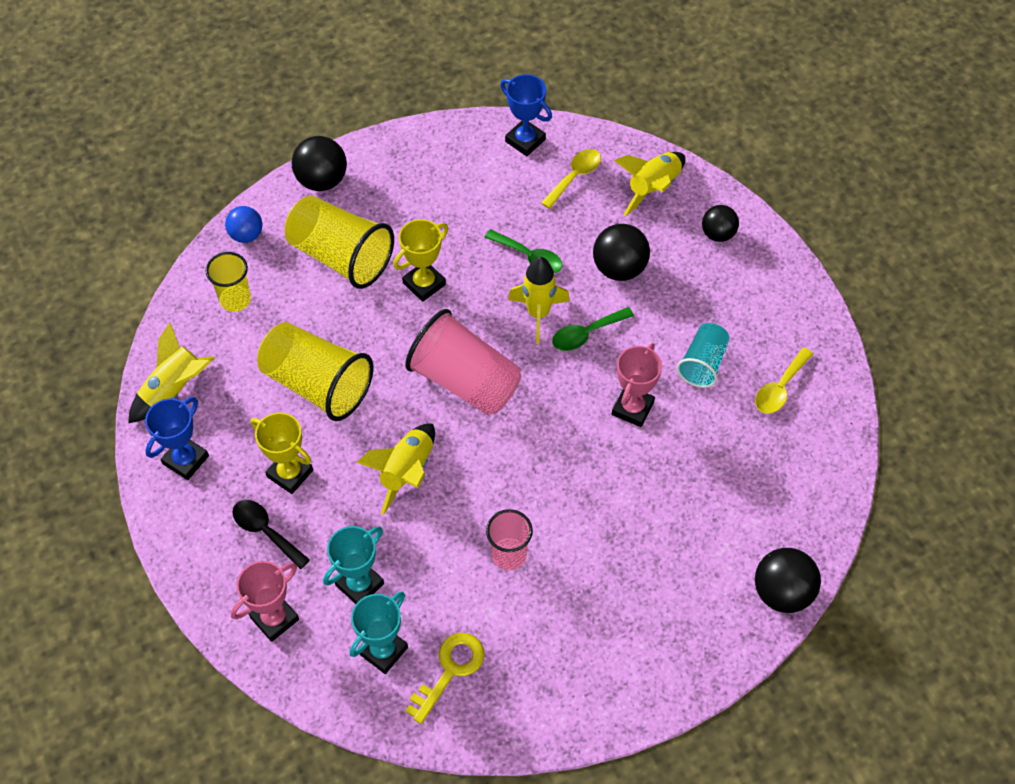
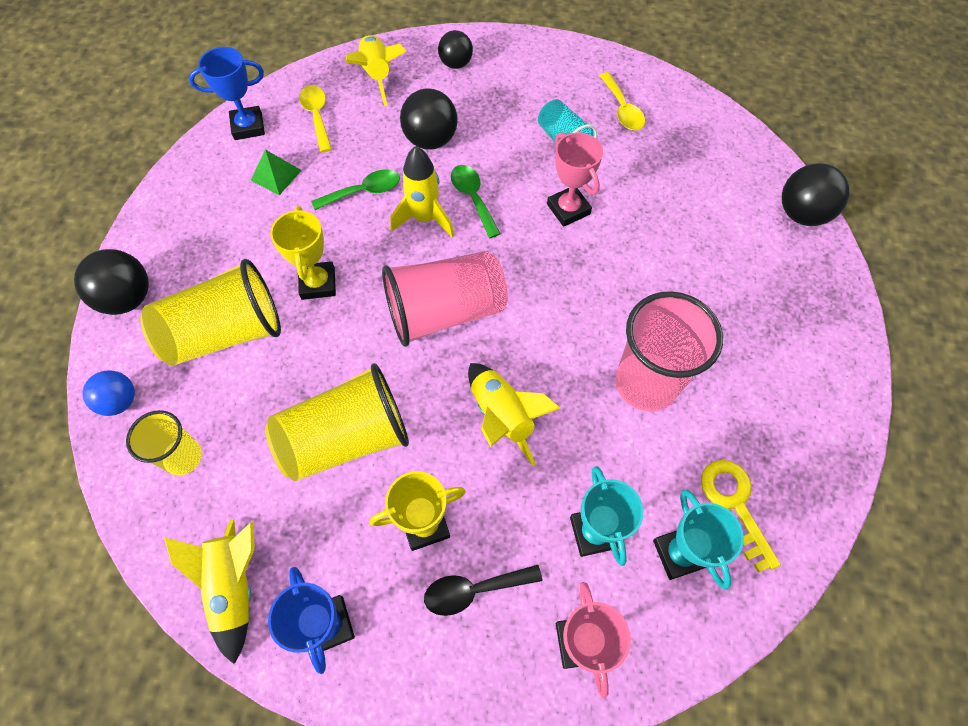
camera: 55 degrees left, 5 degrees up
pink cup [486,509,533,570] -> pink cup [615,291,723,412], size x1.73
green spoon [552,307,634,351] -> green spoon turned 150 degrees clockwise [451,165,501,238]
none -> green pyramid [250,149,302,195]

